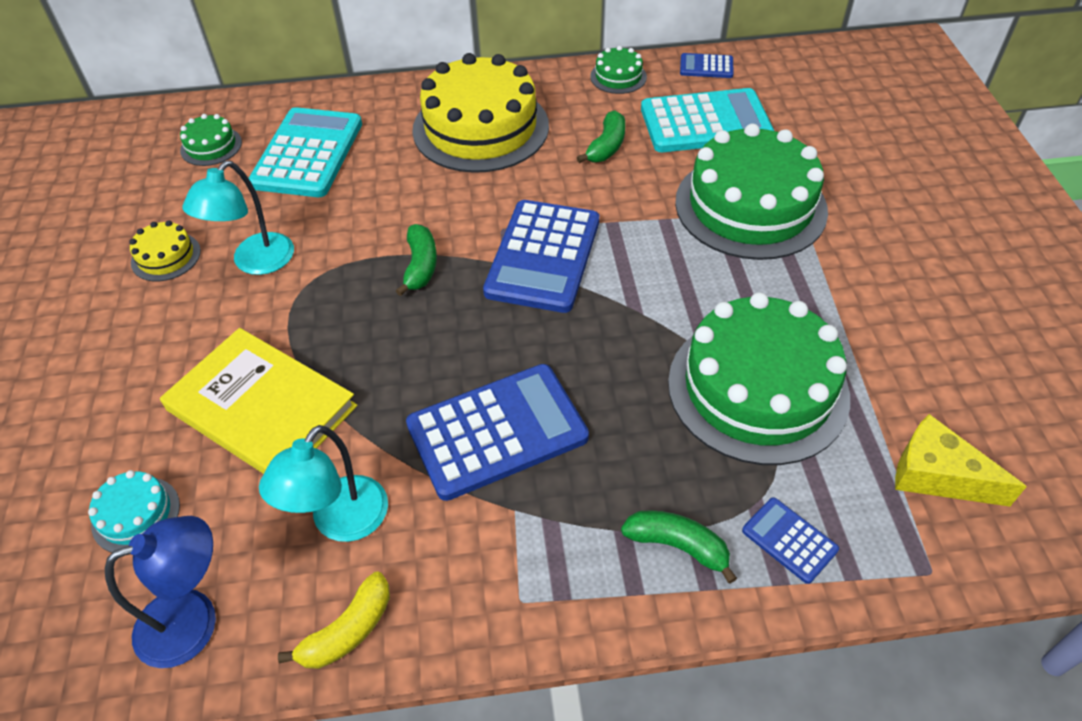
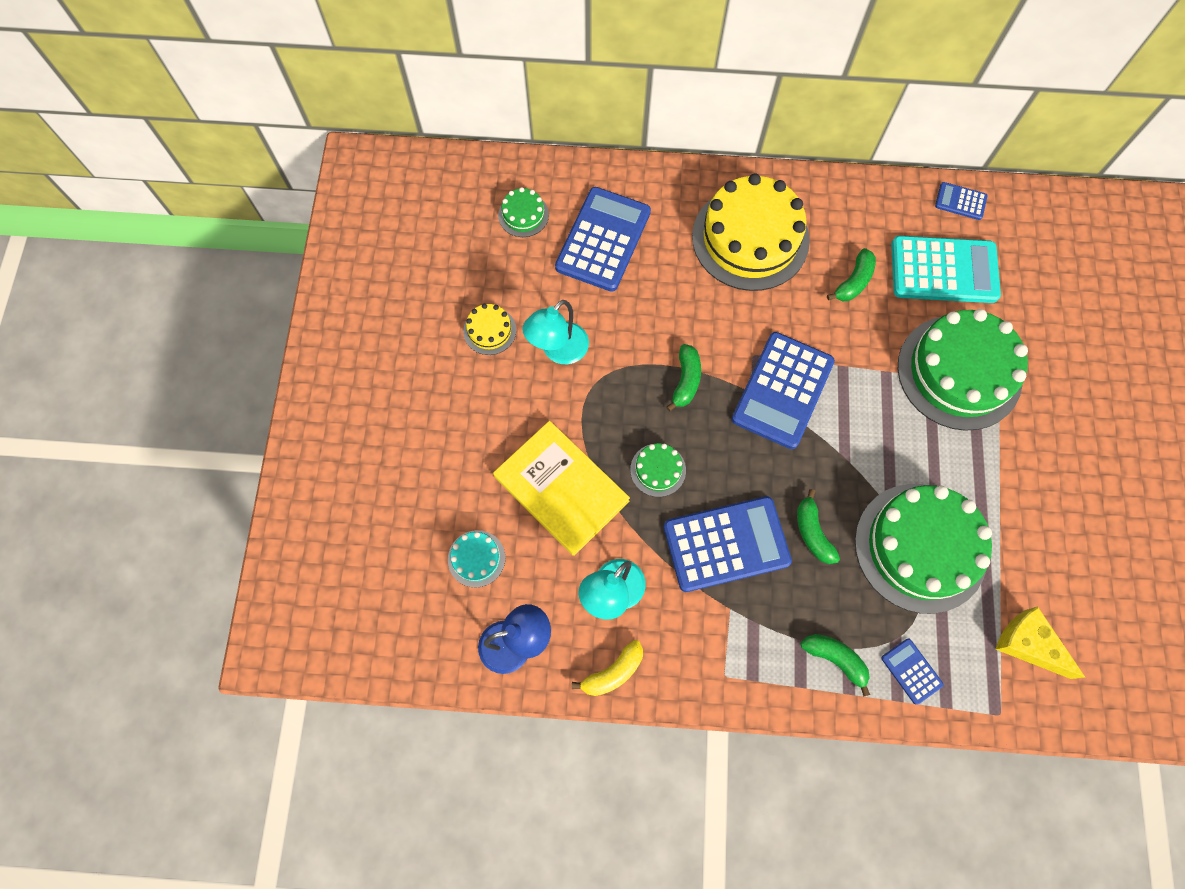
camera: 10 degrees right, 20 degrees up
turquoise calculator [249,107,362,197] -> blue calculator [555,187,651,292]
green cake [590,46,647,94] -> green cake moved to [630,443,686,497]
none -> green banana [797,489,840,564]

